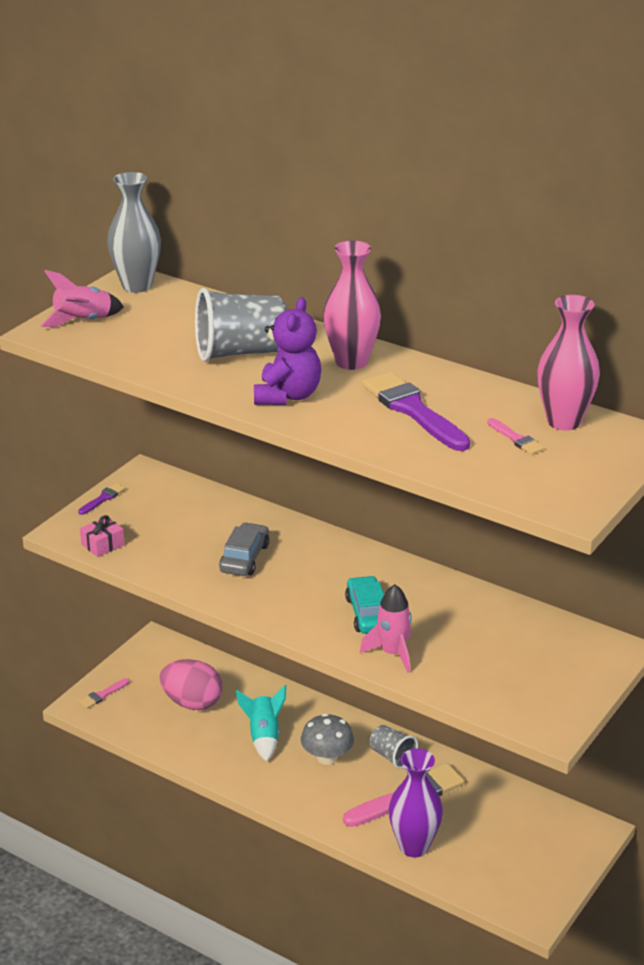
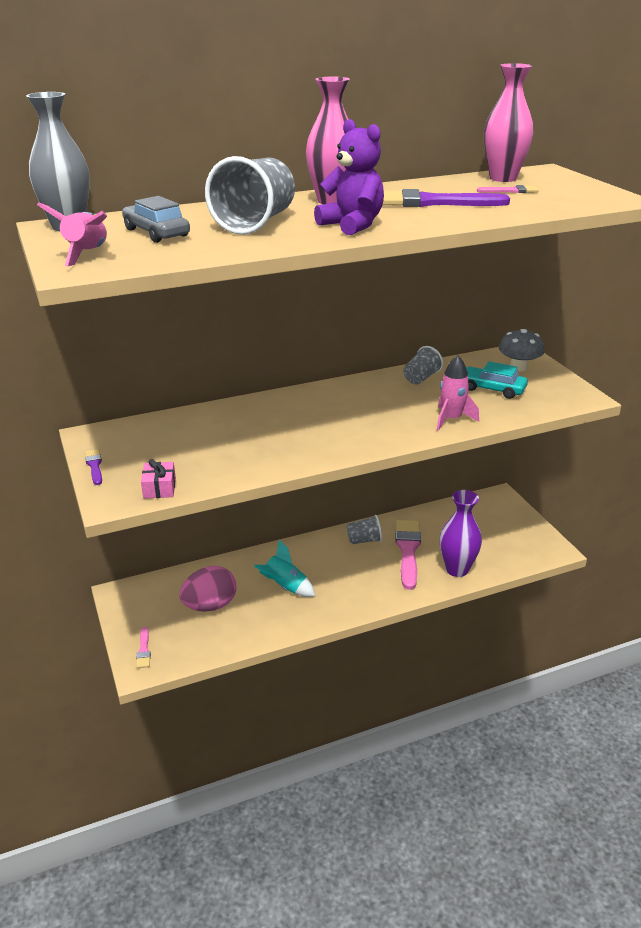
camera: 55 degrees left, 0 degrees up
grey car [219,522,269,576] -> grey car moved to [122,196,190,243]
grey mushroom [301,713,354,765] -> grey mushroom moved to [499,329,544,371]
turquoise car [345,576,384,634] -> turquoise car moved to [466,361,528,399]
none -> grey cup [403,346,443,385]

